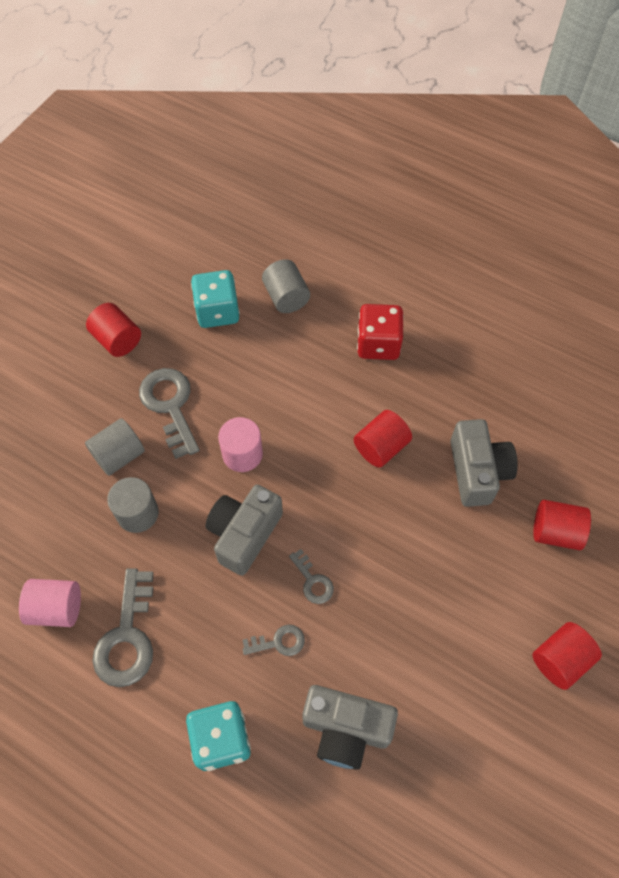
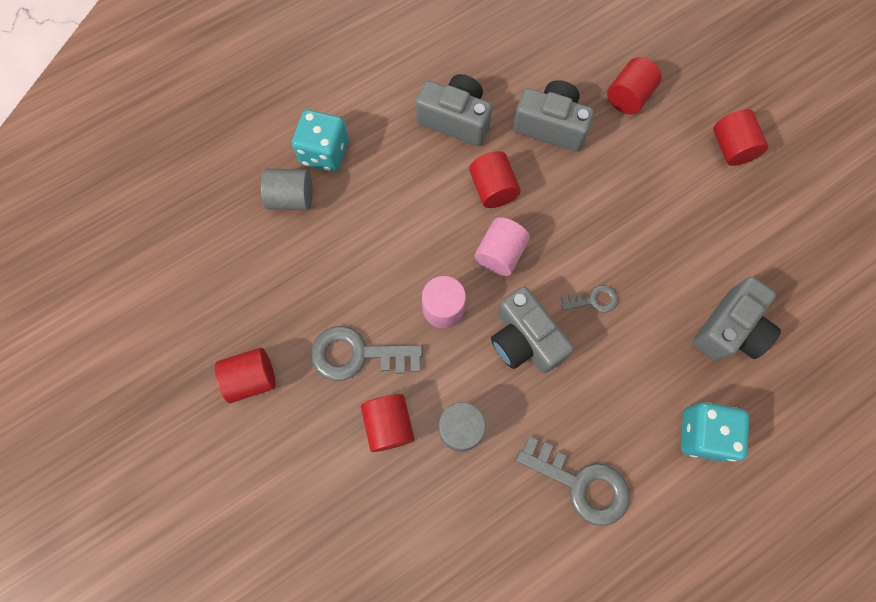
camera: 65 degrees left, 10 degrees up
pink cylinder [19,579,81,627] -> pink cylinder moved to [474,217,530,276]
grey cylinder [85,418,145,476] -> red cylinder [361,394,415,452]
turquoise dice [191,270,240,328] -> turquoise dice moved to [292,110,349,172]
grey key [243,624,305,656] -> none
red dice [357,304,404,360] -> none
none -> grey camera [416,74,493,146]

